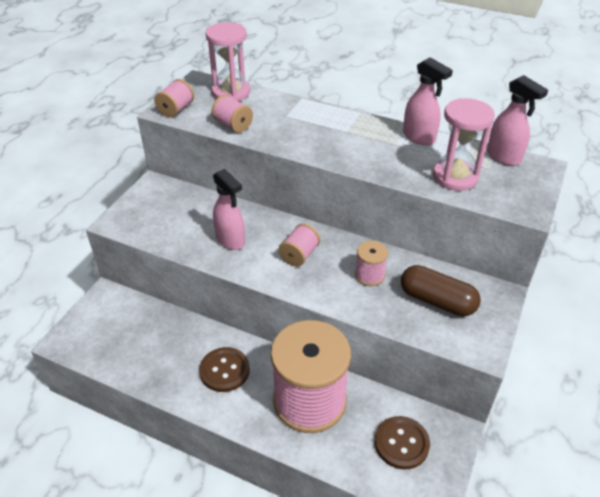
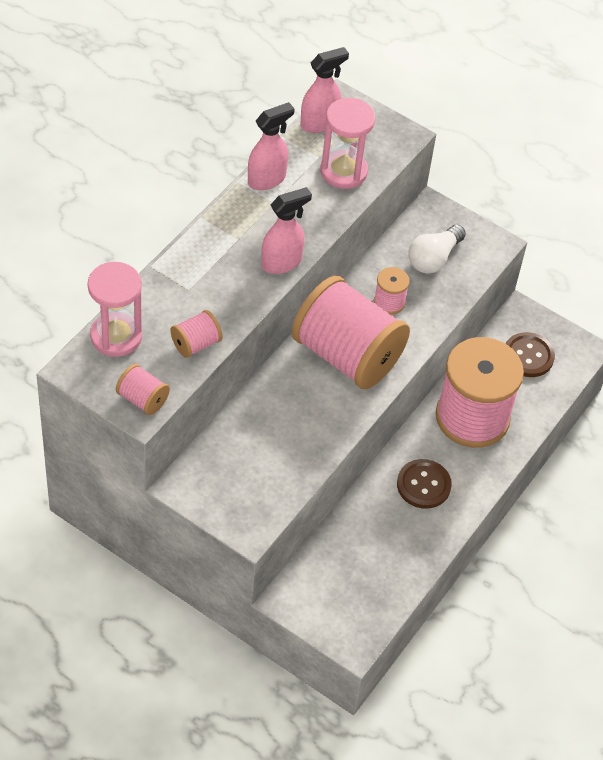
camera: 85 degrees left, 10 degrees up
pink spray bottle [213,169,245,250] -> pink spray bottle moved to [261,187,312,274]
pink spool [279,223,320,267] -> pink spool [292,276,410,389], size x2.37
brown capsule [401,265,481,316] -> white light bulb [408,225,466,274]

